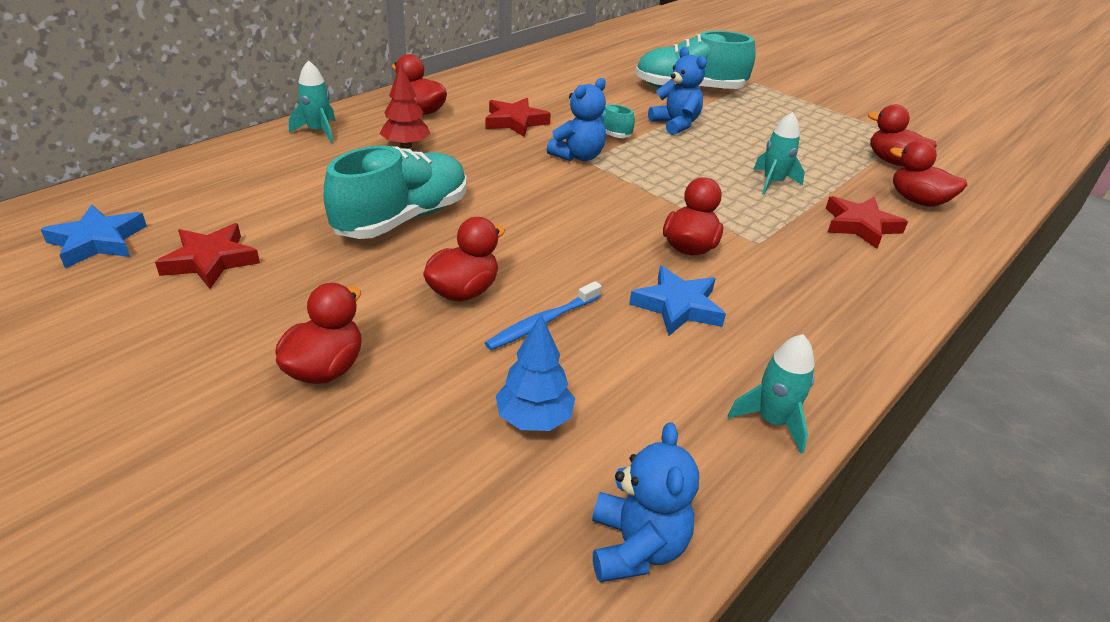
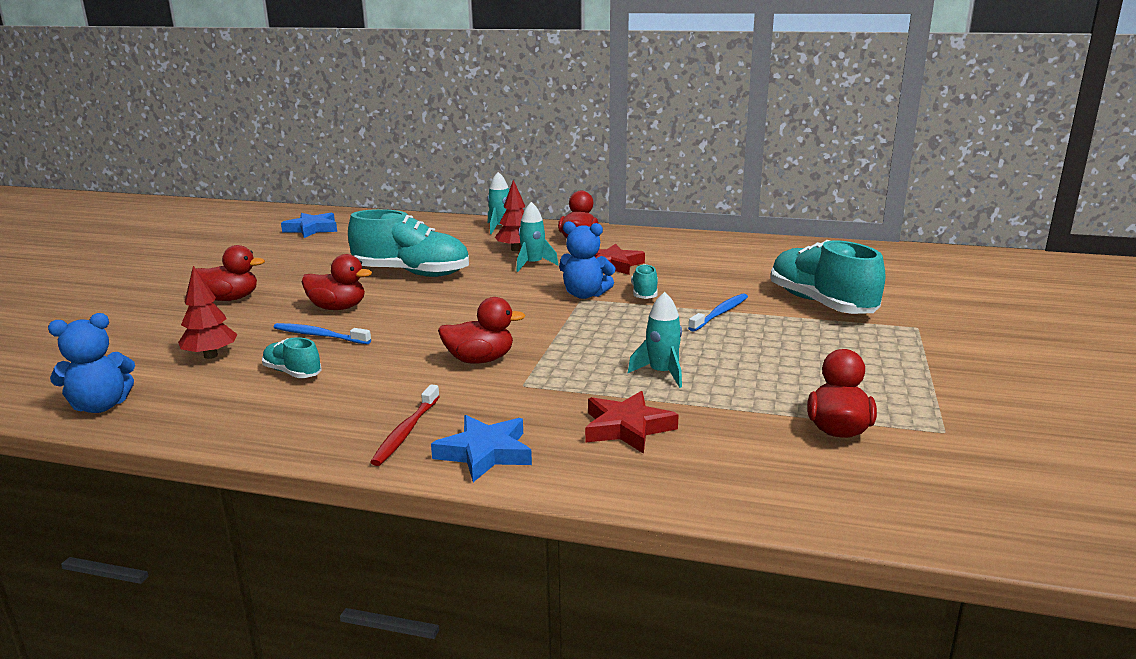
camera: 65 degrees right, 15 degrees down
red star [155,223,260,289] -> none
blue tree [496,314,575,431] -> red tree [178,266,237,359]
blue star [629,266,726,336] -> blue star moved to [431,415,532,482]
blue teddy bear [648,47,707,135] -> blue toothbrush [688,293,748,332]
turquoise rocket [728,334,815,454] -> turquoise rocket moved to [516,202,559,272]
red duck [890,140,967,207] -> none
none -> turquoise shoe [262,337,322,378]
none -> red toothbrush [370,385,440,466]

